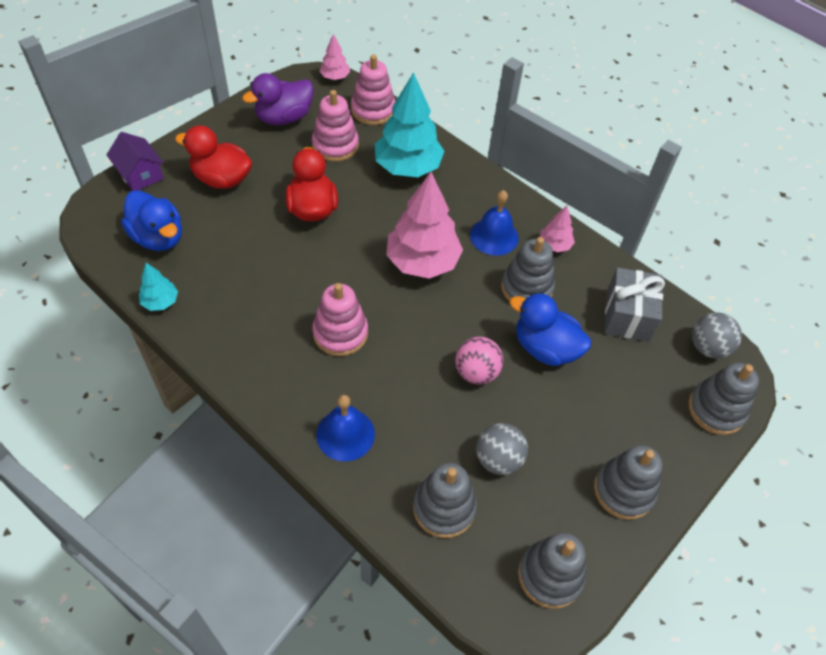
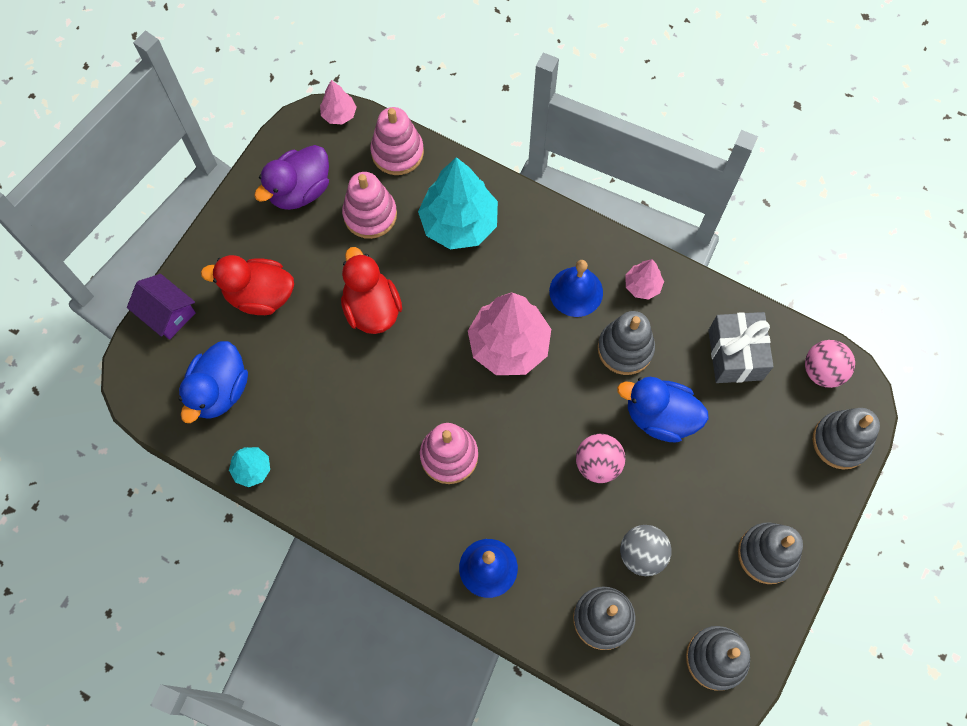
camera: 10 degrees left, 15 degrees up
blue duck [121,190,182,251] -> blue duck turned 75 degrees clockwise [179,341,248,423]
grey ball [692,312,742,359] -> pink ball [805,340,855,388]

